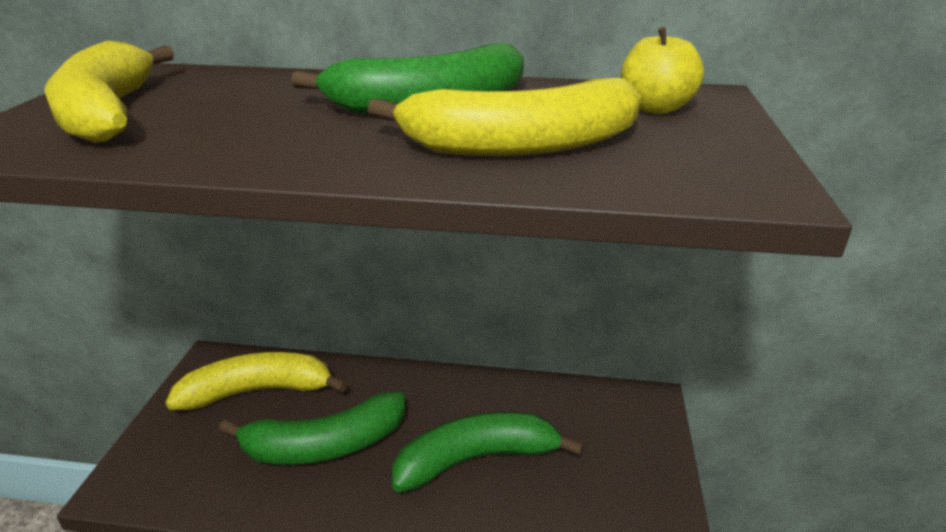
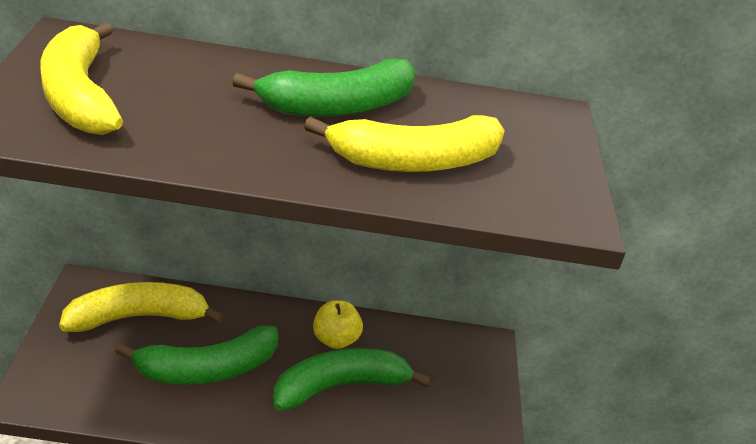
camera: 10 degrees left, 5 degrees up
yellow apple [621,27,704,114] -> yellow apple moved to [313,301,363,349]

